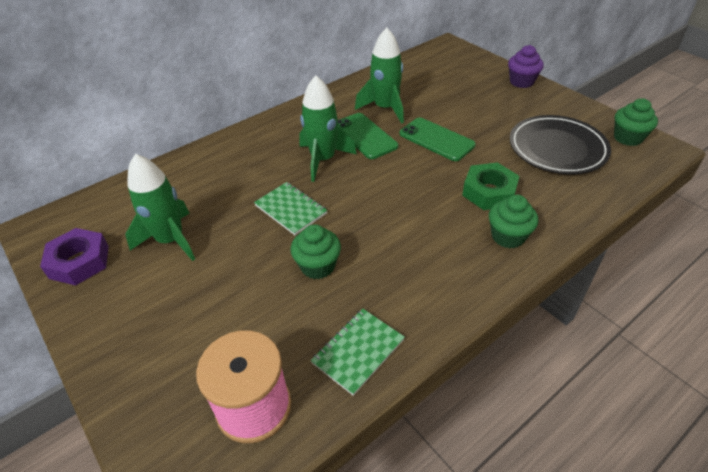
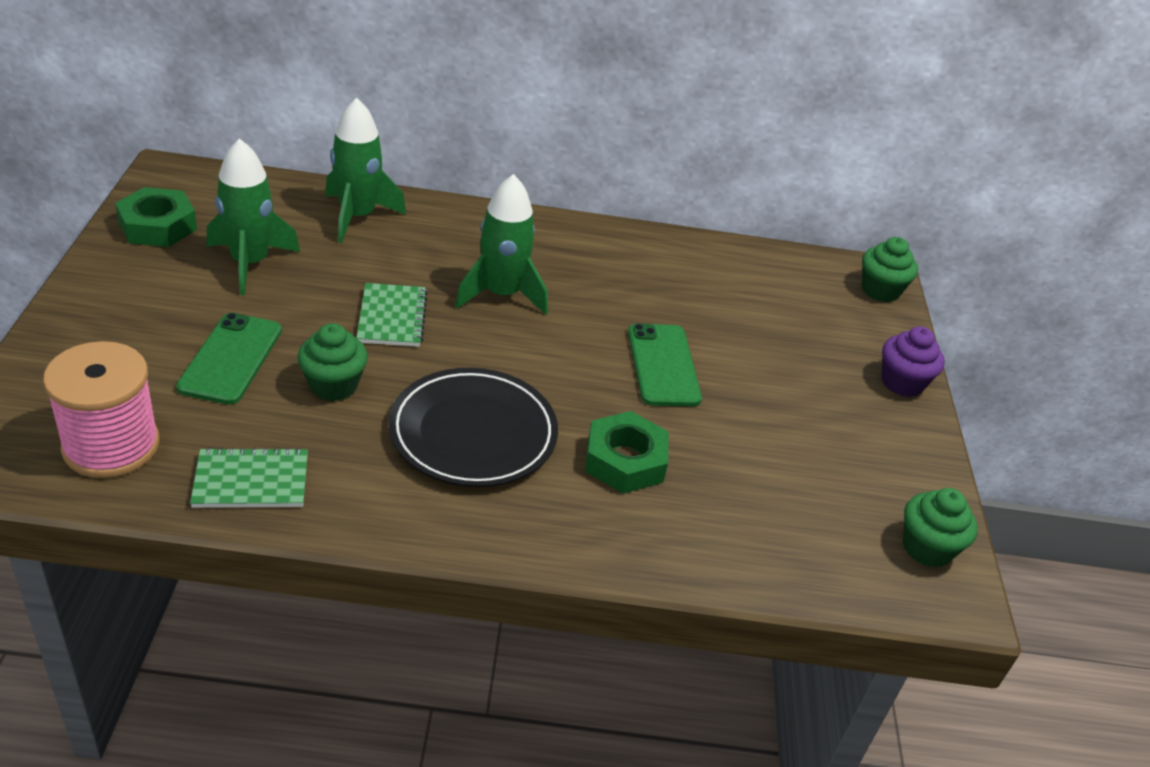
camera: 35 degrees right, 5 degrees down
purple nut [40,228,109,285] -> green nut [115,187,197,247]
green phone [338,113,398,159] -> green phone moved to [176,313,282,405]
green rocket [355,28,404,124] -> green rocket moved to [325,97,406,243]
green cupcake [489,195,538,248] -> green cupcake moved to [862,237,918,302]
black plate [510,115,611,174] -> black plate moved to [389,368,558,487]

